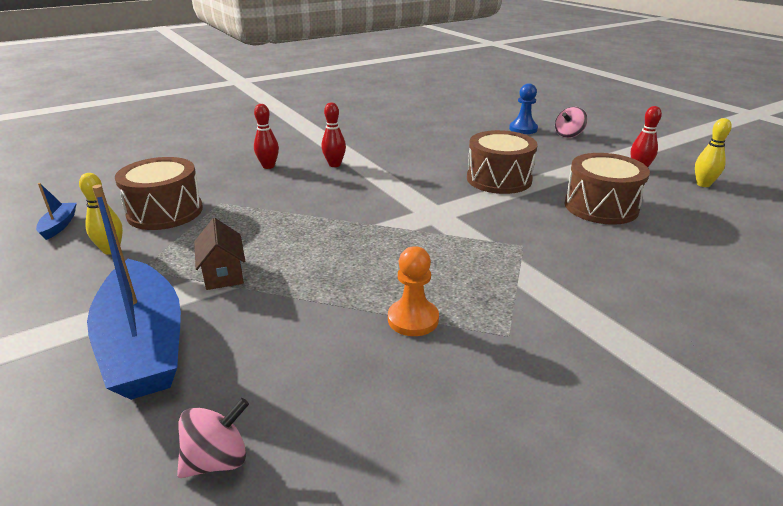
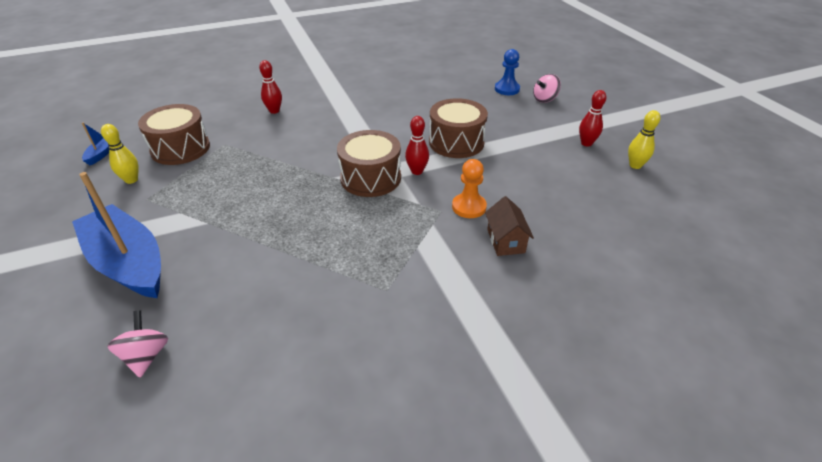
camera: 10 degrees right, 10 degrees up
blue boat [87,185,181,400] -> blue boat turned 150 degrees clockwise [72,172,161,298]
pink spinning top [177,398,249,478] -> pink spinning top turned 75 degrees counterclockwise [107,310,168,378]
brown house [194,218,245,290] -> brown house moved to [485,196,534,256]
red bowling pin [321,102,346,167] -> red bowling pin moved to [405,116,429,175]
orange pawn [388,246,439,336] -> orange pawn moved to [452,159,487,218]
brown drum [565,153,650,225] -> brown drum moved to [337,130,401,197]

